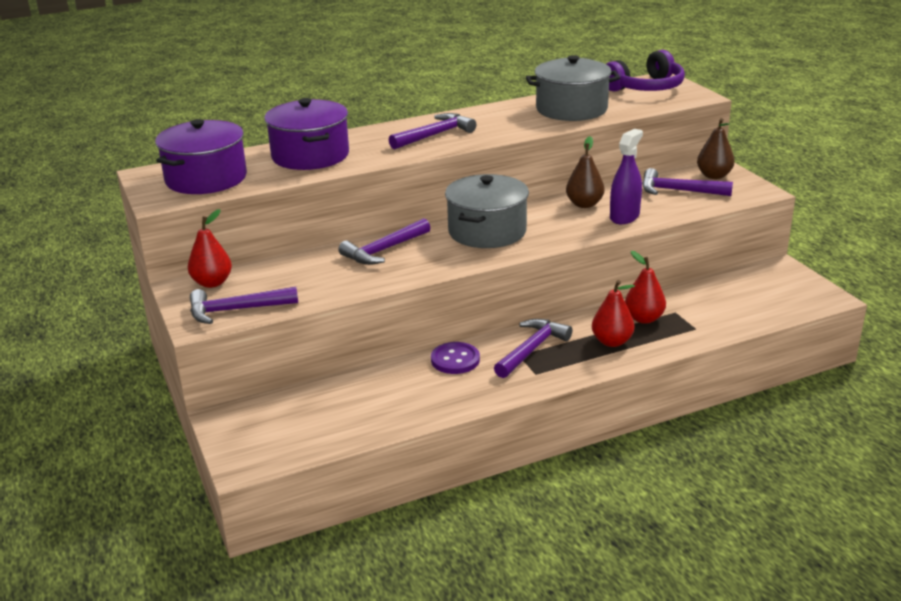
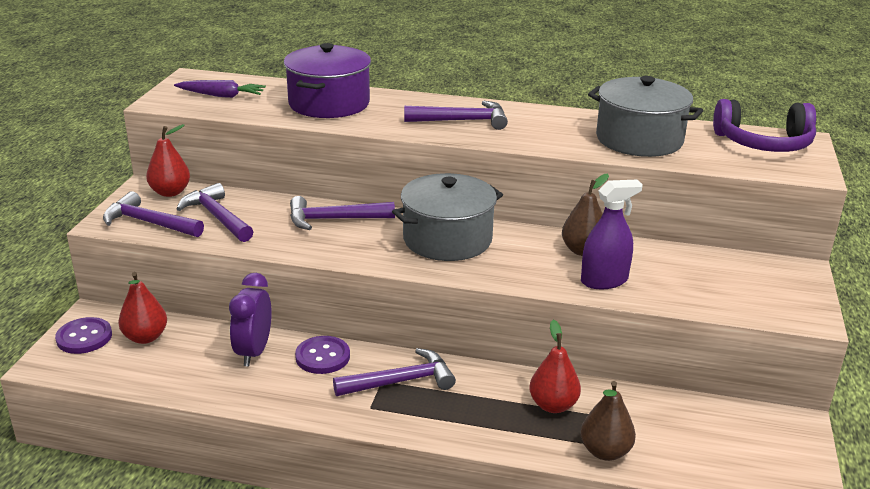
camera: 35 degrees right, 0 degrees up
purple pot [155,119,247,194] -> purple carrot [174,80,266,98]
red pear [592,280,635,347] -> red pear moved to [118,272,167,344]
purple hammer [642,168,733,196] -> purple hammer moved to [177,183,254,242]
brown pear [697,118,735,179] -> brown pear moved to [580,381,636,461]
none -> purple button [55,317,112,354]
none -> purple clock [229,273,272,366]

